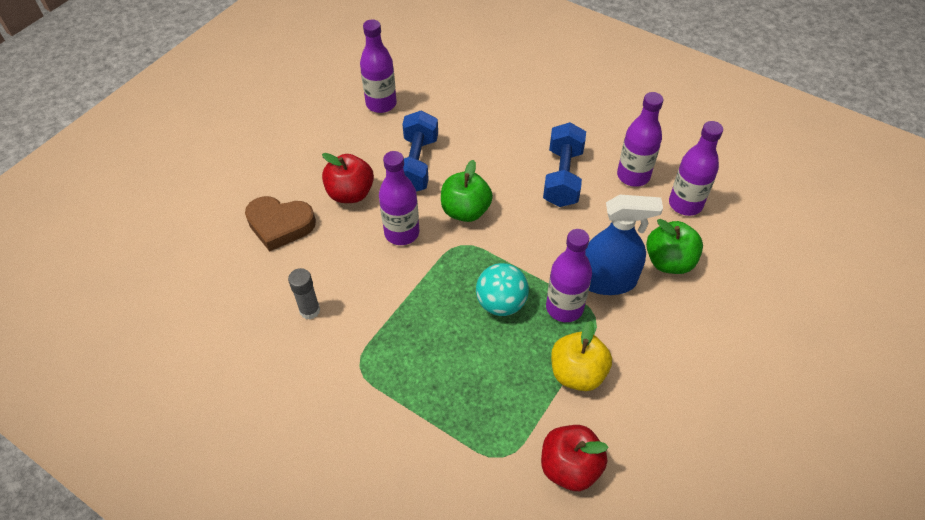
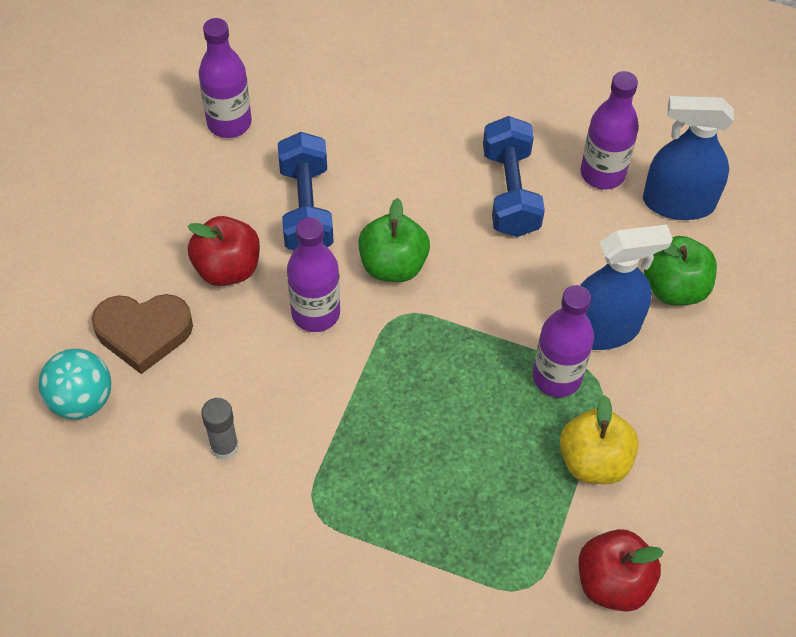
camera: 15 degrees left, 5 degrees up
turquoise ball [476,263,529,316] -> turquoise ball moved to [38,349,112,420]
purple bottle [669,121,723,216] -> blue spray bottle [643,96,734,220]

